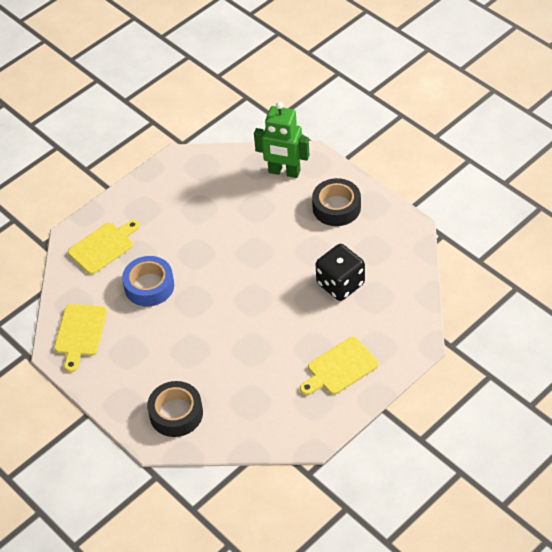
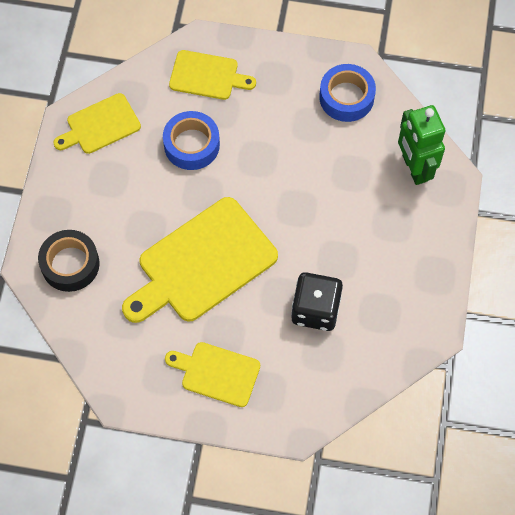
camera: 50 degrees right, 15 degrees up
black tape [312,178,361,226] -> none
none -> yellow cutting board [122,197,278,323]
none -> blue tape [319,64,376,122]

